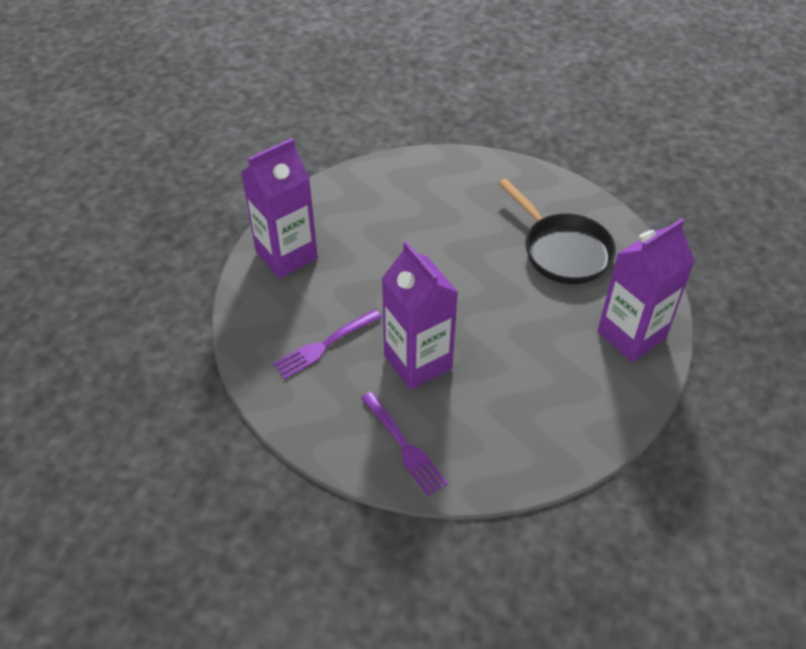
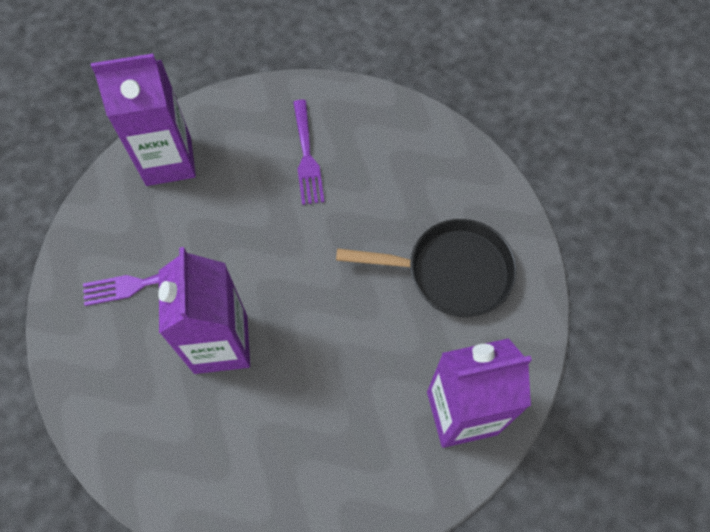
camera: 25 degrees right, 15 degrees up
purple fork [361,392,448,496] -> purple fork moved to [293,100,324,205]
black pan [498,179,616,284] -> black pan turned 75 degrees counterclockwise [336,219,517,317]

